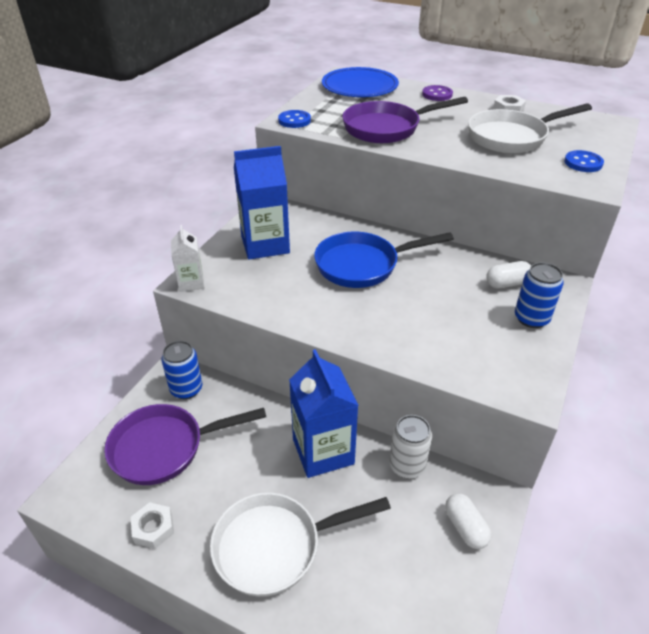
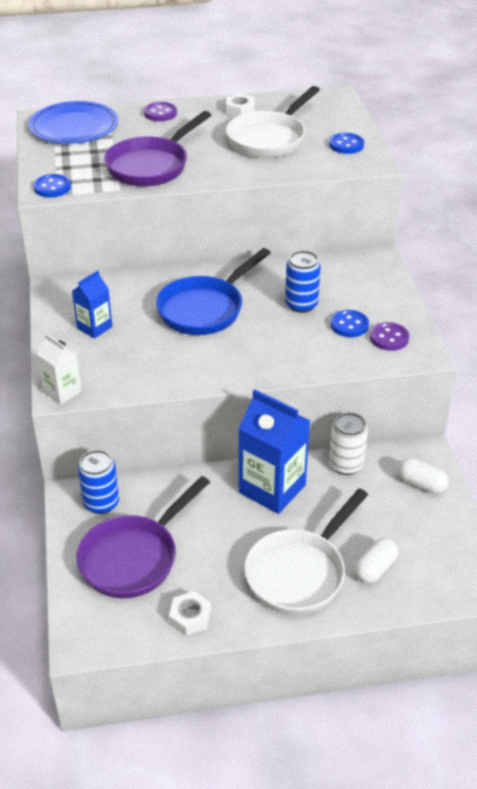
camera: 35 degrees left, 0 degrees up
blue carton [234,146,290,260] -> blue carton [72,270,113,339], size x0.54
white capsule [486,261,531,289] -> white capsule moved to [355,538,398,583]
blue can [515,262,564,328] -> blue can moved to [285,251,321,313]
none -> blue button [330,310,369,337]
none -> purple button [370,322,409,351]

